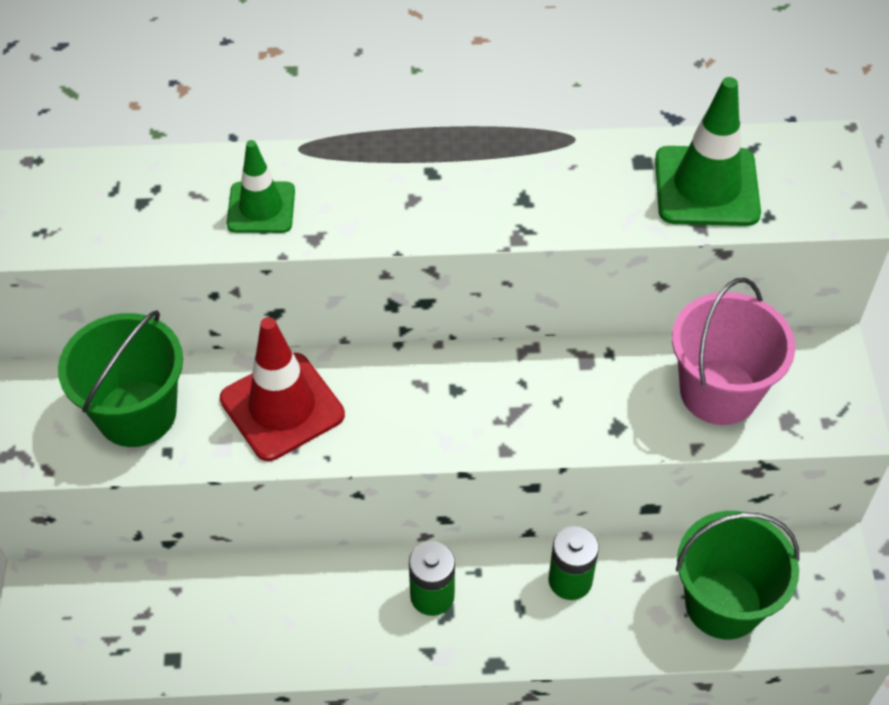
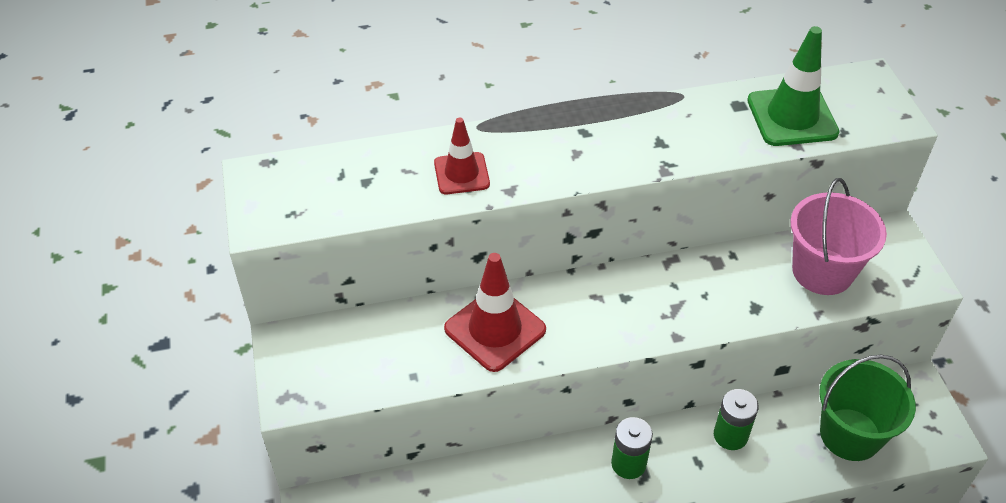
camera: 10 degrees left, 5 degrees down
green bucket [58,310,183,447] -> none
green traffic cone [227,140,295,233] -> red traffic cone [434,117,490,194]

